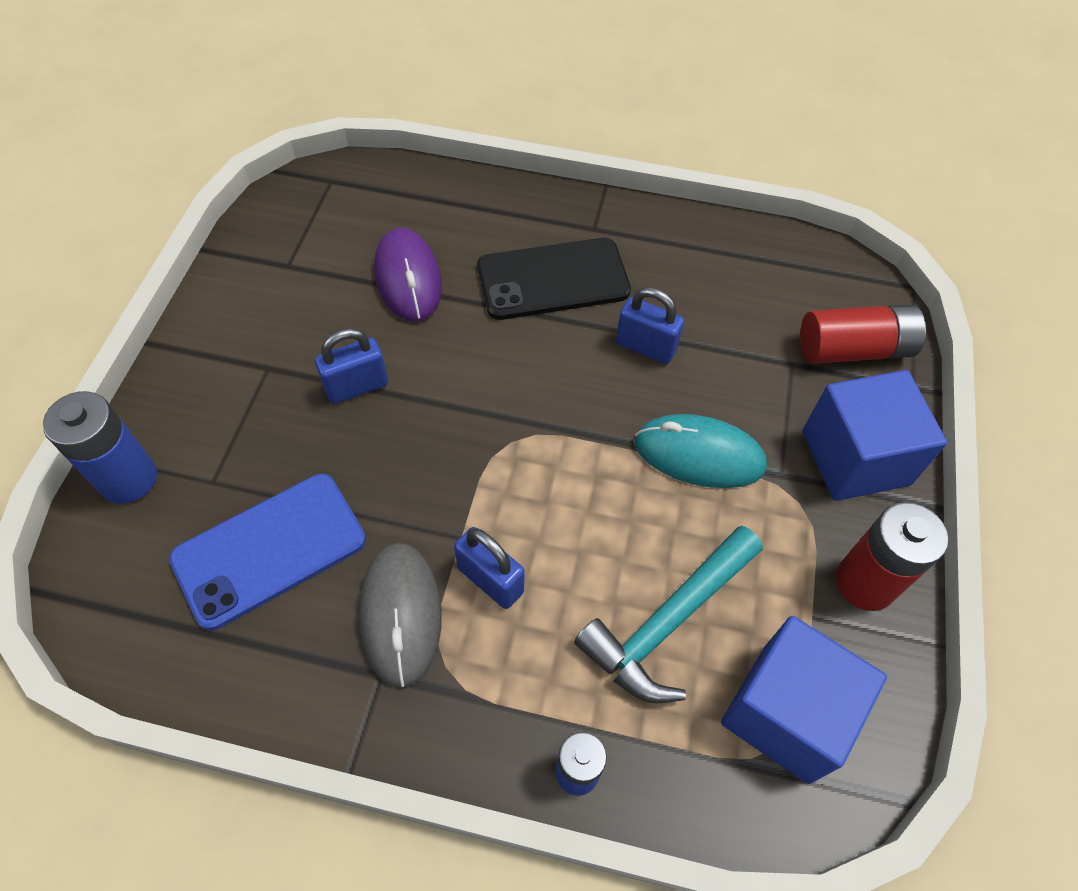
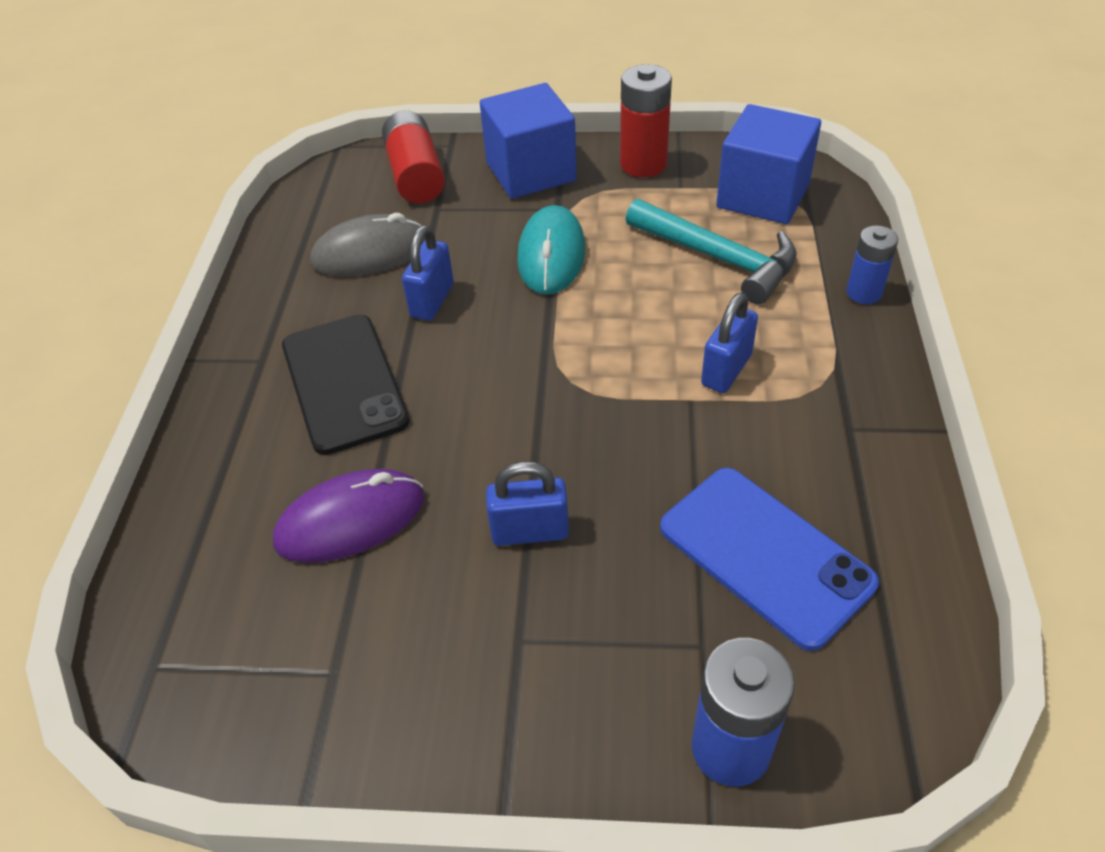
camera: 95 degrees left, 10 degrees down
blue padlock [315,328,388,404] -> blue padlock turned 60 degrees counterclockwise [486,461,569,546]
grey mouse [359,543,442,688] -> grey mouse moved to [310,213,425,277]

